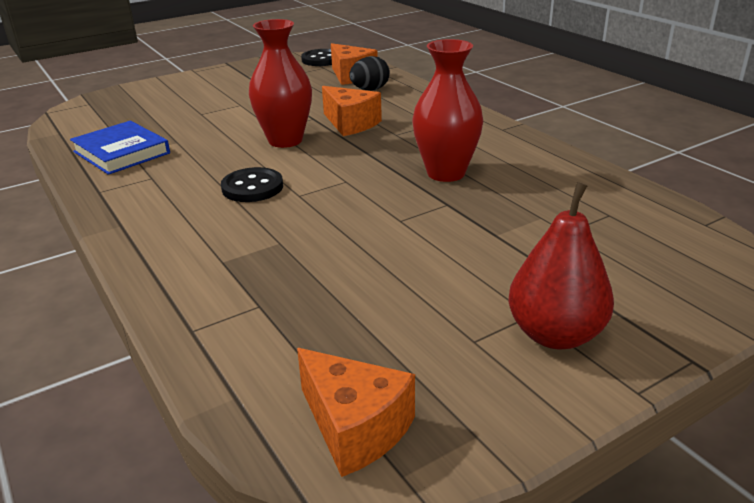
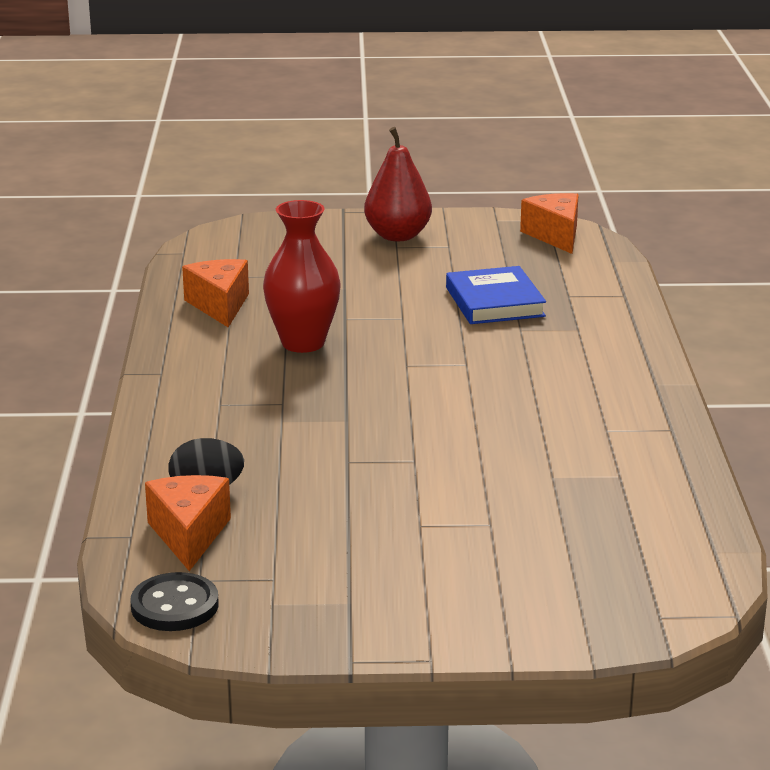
camera: 150 degrees left, 5 degrees down
blue book [70,121,170,175] -> blue book moved to [446,266,546,324]
black button [221,167,283,202] -> none
red vase [249,19,312,148] -> none
orange cheese [322,86,382,136] -> orange cheese moved to [182,259,249,327]

